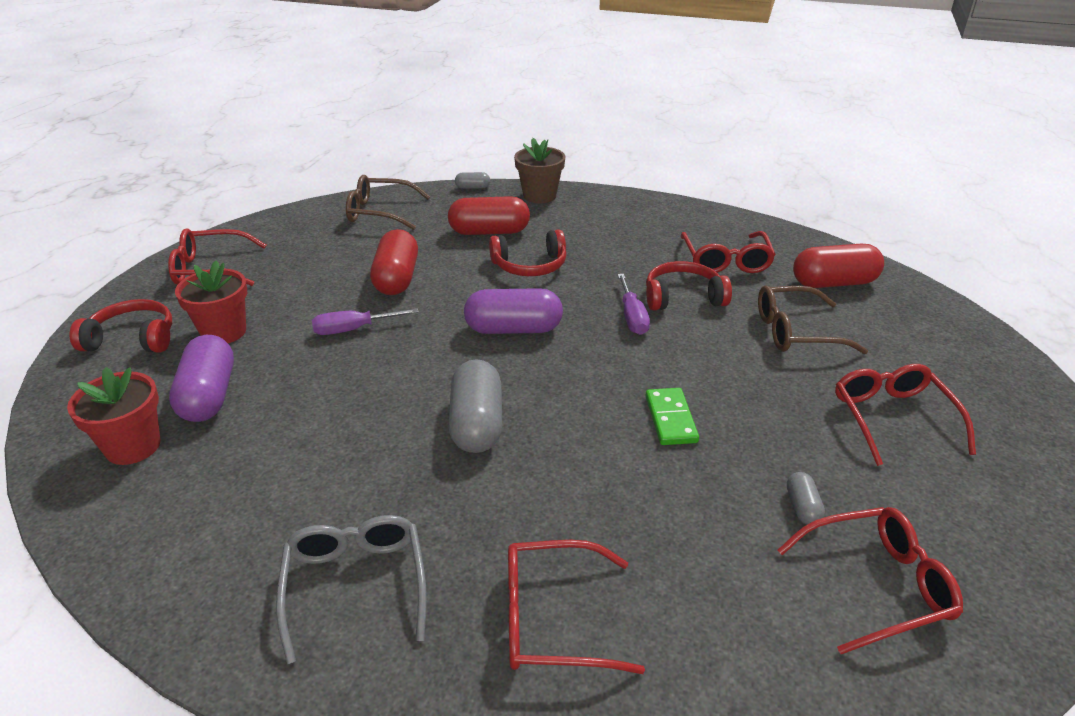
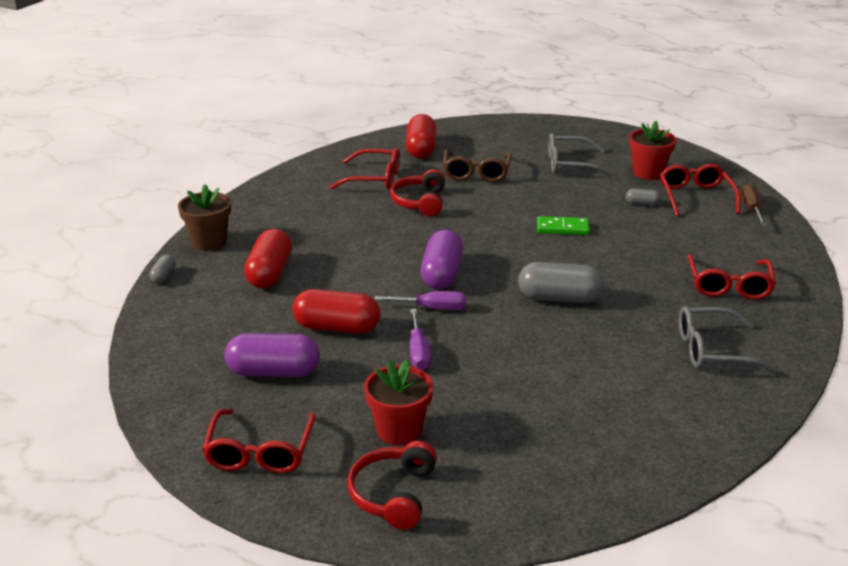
camera: 80 degrees left, 5 degrees down
red flower pot [67,367,160,465] -> red flower pot moved to [629,121,677,180]
purple capsule [169,335,234,422] -> purple capsule moved to [225,333,320,377]
brown glasses [346,175,430,230] -> none
red headphones [489,229,566,276] -> none
purple screwdriver [618,274,650,335] -> purple screwdriver moved to [374,291,467,310]
red glasses [835,364,976,466] -> grey glasses [548,133,612,178]
none -> brown screwdriver [740,184,767,226]

